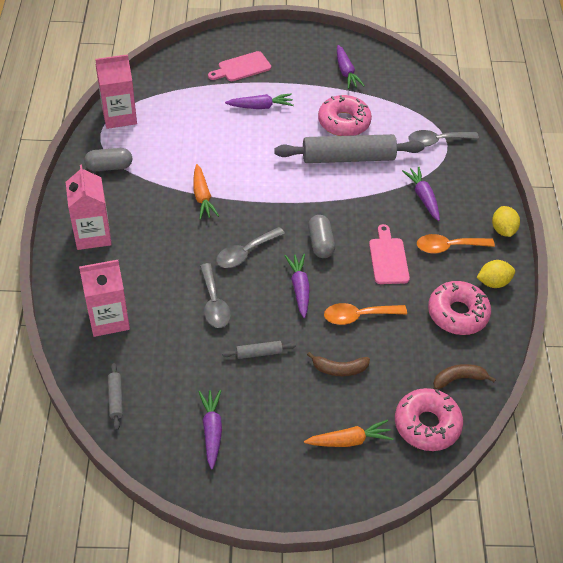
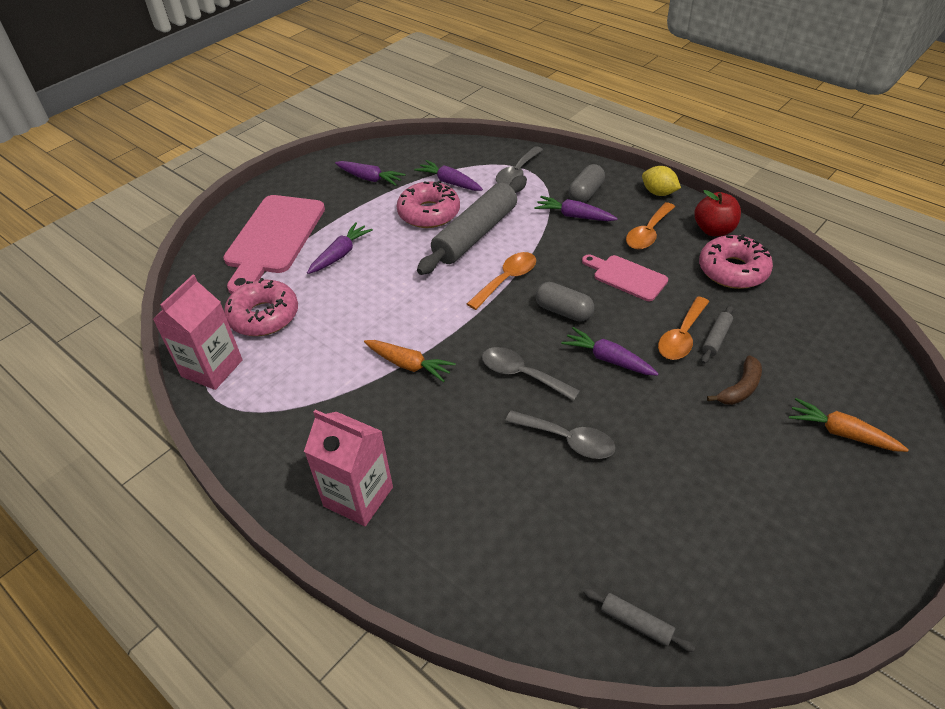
camera: 45 degrees left, 5 degrees down
pink carton [79,260,130,337] -> none
grey capsule [84,148,132,171] -> grey capsule moved to [569,164,605,203]
purple carrot [198,390,222,470] -> purple carrot moved to [414,160,483,191]
pink cutting board [208,51,271,81] -> pink cutting board [223,195,325,294], size x1.83
grey spoon [216,227,285,268] -> grey spoon turned 120 degrees clockwise [482,347,580,401]
grey rolling pin [222,341,296,359] -> grey rolling pin moved to [701,306,733,364]
orange carrot [304,420,393,447] -> orange carrot turned 90 degrees counterclockwise [789,398,909,452]
pink donut [395,388,463,451] -> pink donut moved to [224,278,298,336]
brown banana [433,364,496,390] -> none
yellow lemon [477,260,515,288] -> red apple [694,190,741,236]
none -> orange spoon [467,252,536,310]

